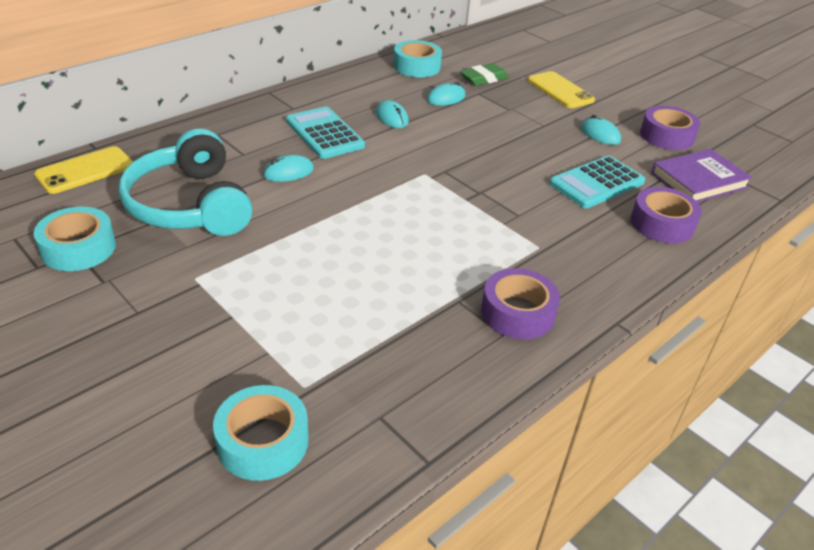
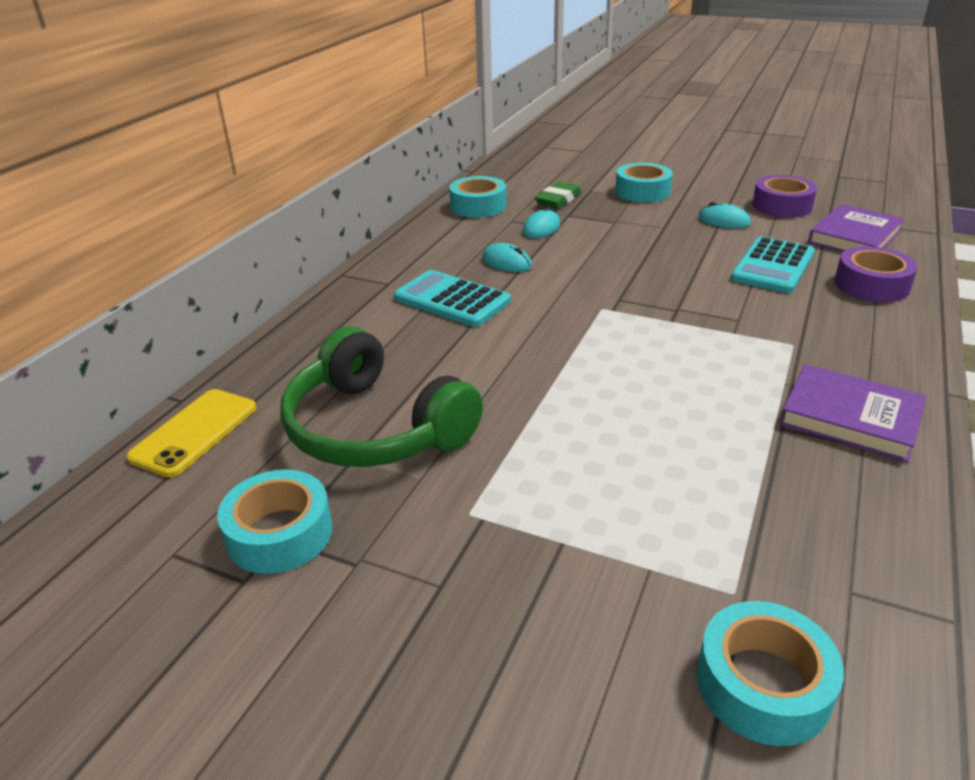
camera: 20 degrees left, 5 degrees down
turquoise headphones [119,128,252,236] -> green headphones [280,326,483,467]
turquoise mouse [263,155,314,182] -> none
purple tape [481,268,560,339] -> purple book [780,364,926,462]
yellow phone [528,71,595,108] -> turquoise tape [615,163,673,203]

